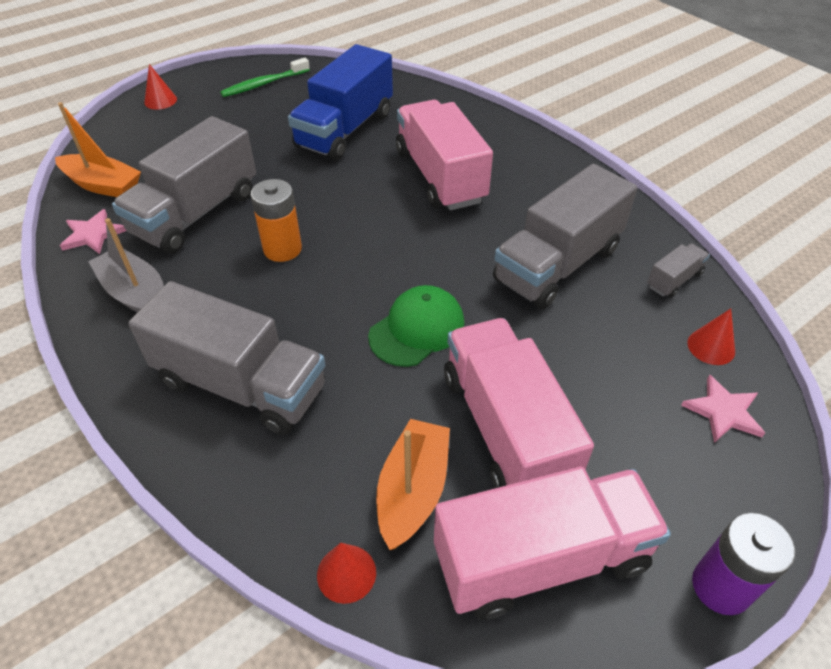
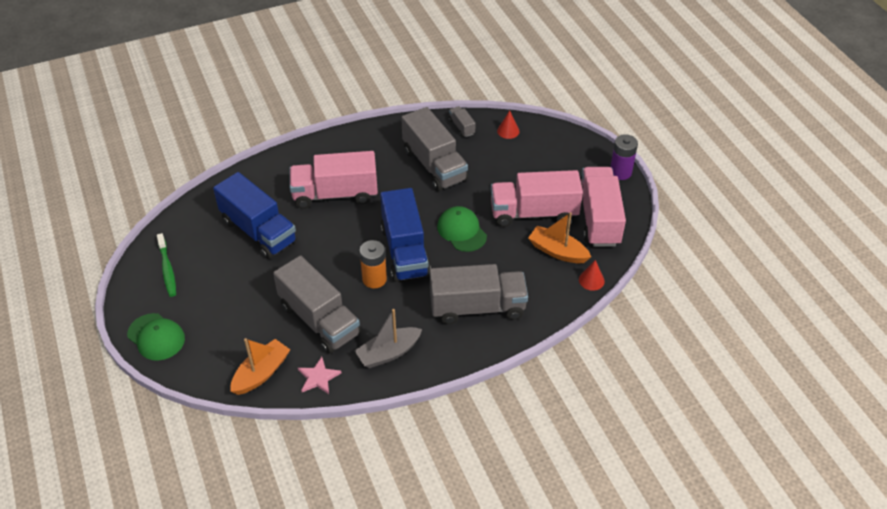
camera: 75 degrees left, 0 degrees up
grey truck [128,281,325,435] -> grey truck turned 45 degrees clockwise [430,264,528,324]
red cone [144,64,177,110] -> green cap [127,313,185,361]
pink star [681,374,765,443] -> none
none -> blue truck [380,188,431,282]

